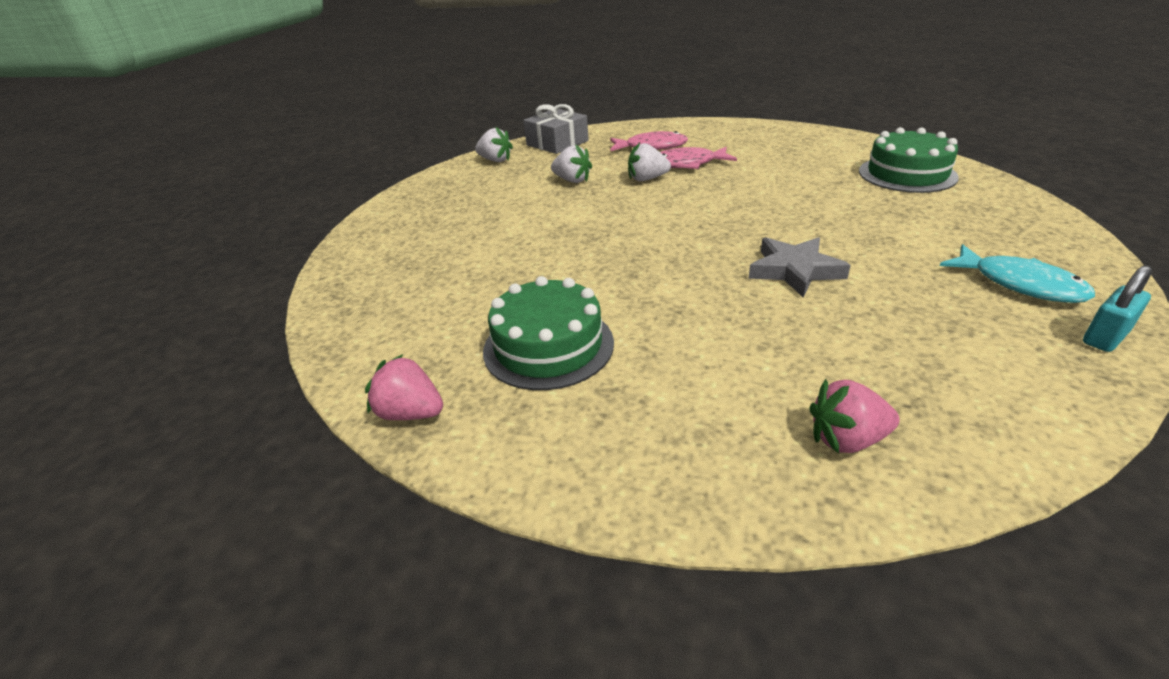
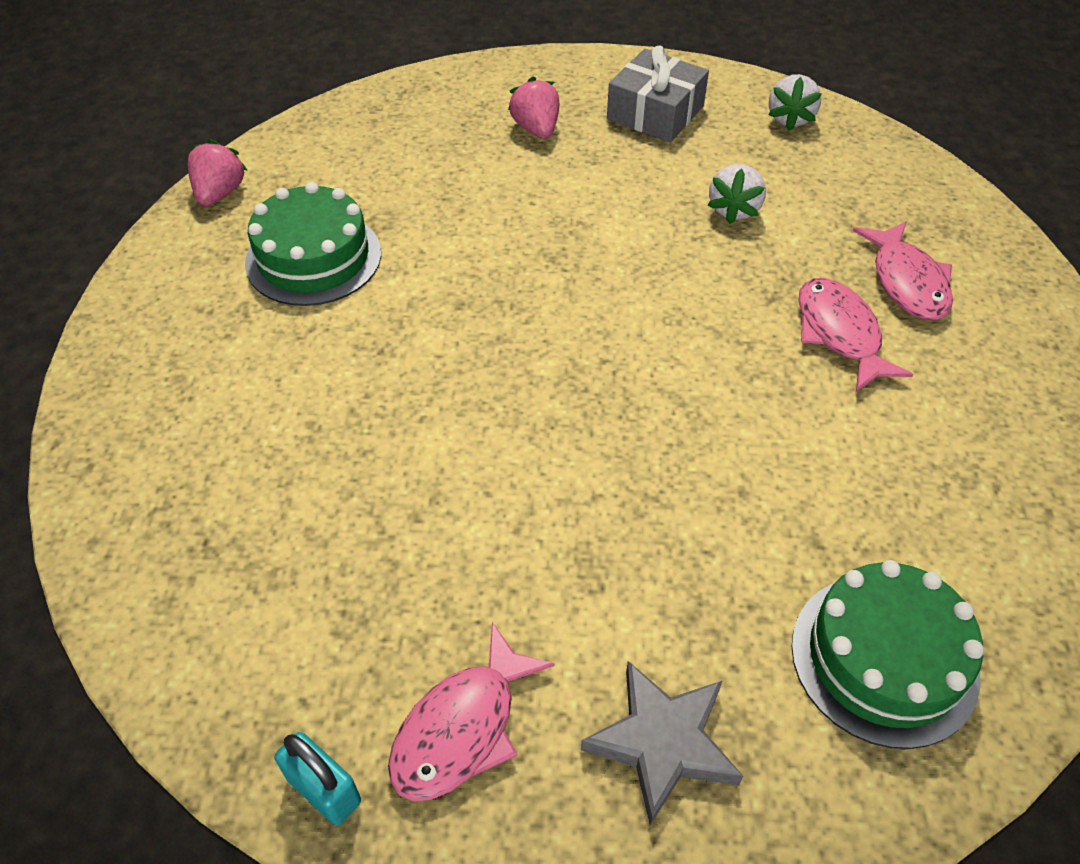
camera: 75 degrees right, 15 degrees up
grey gift [523,104,589,154] -> grey gift moved to [607,46,709,142]
white strawberry [628,143,671,181] -> none
grey star [748,237,851,298] -> grey star moved to [581,661,743,825]
pink strawberry [809,379,900,454] -> pink strawberry moved to [508,76,559,139]
turquoise fish [940,244,1095,303] -> pink fish [388,622,555,801]

